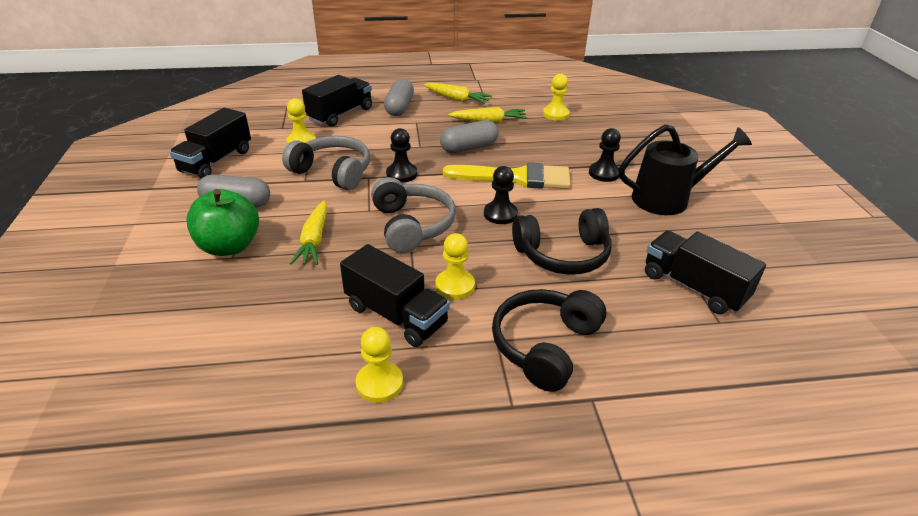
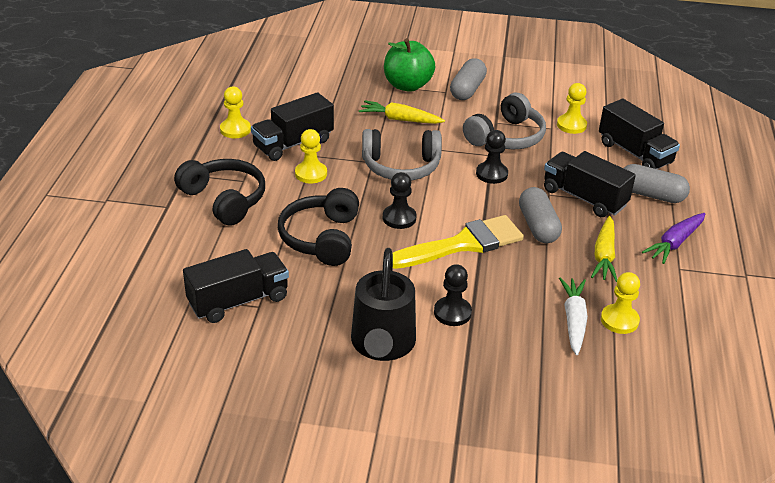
camera: 105 degrees right, 0 degrees up
black truck [170,108,251,179] -> black truck moved to [544,151,636,217]
yellow carrot [423,83,492,104] -> purple carrot [642,213,705,264]
yellow brush [443,163,571,189] -> yellow brush turned 135 degrees counterclockwise [393,215,524,269]
none -> white carrot [559,277,588,355]

